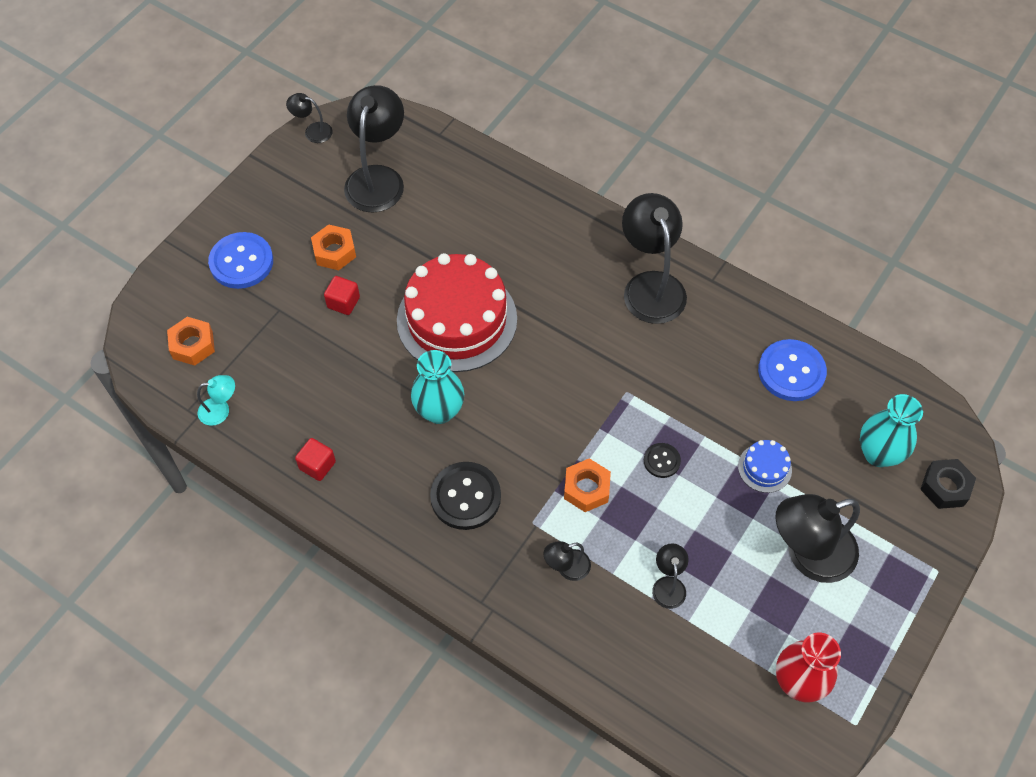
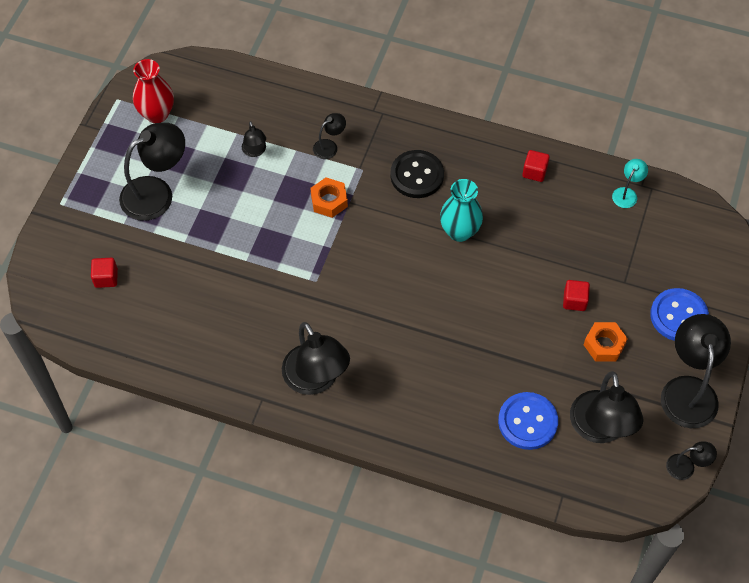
camera: 165 degrees right, 0 degrees up
orange nut [167,317,215,366] -> none
turquoise lamp [197,375,235,426] -> turquoise lamp turned 150 degrees clockwise [612,159,648,208]
red cake [397,253,517,372] -> none
black button [644,443,681,478] -> none
blue cake [738,440,792,493] -> none
blue button [758,339,827,401] -> blue button moved to [498,392,558,450]
turquoise vase [860,394,923,467] -> red cube [91,258,118,288]
black nut [920,459,976,509] -> none
none -> black lamp [661,314,731,428]

